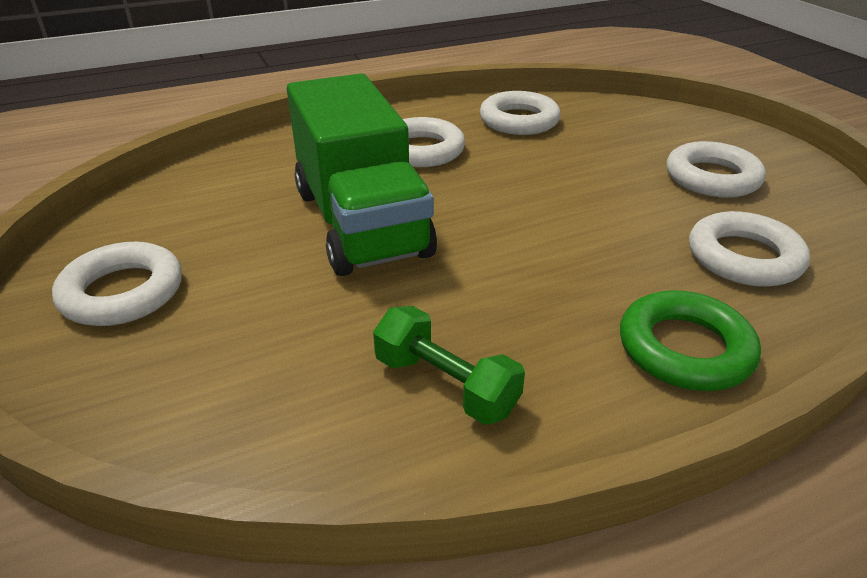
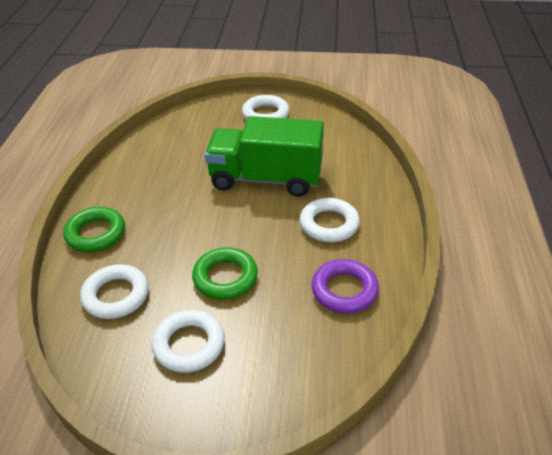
camera: 120 degrees right, 5 degrees up
green dumbbell [373,306,525,425] -> none
white ring [480,91,561,135] -> purple ring [311,259,379,313]
none -> green ring [192,247,258,300]

